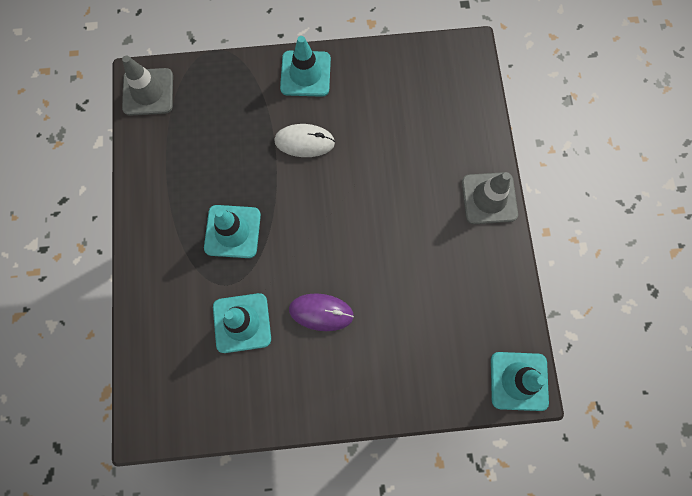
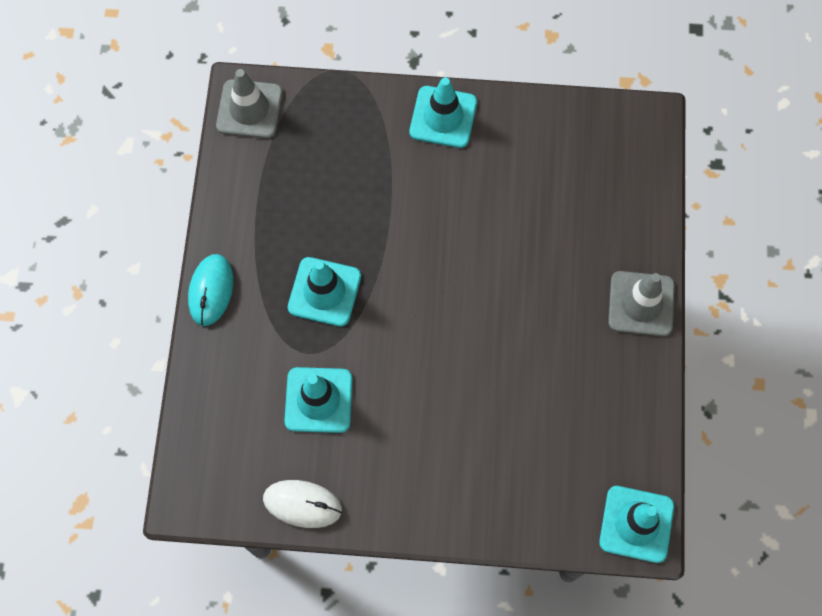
camera: 10 degrees right, 5 degrees down
white mouse [274,124,335,157] -> white mouse moved to [263,480,342,528]
purple mouse [289,293,354,331] -> none
none -> turquoise mouse [188,254,233,326]

